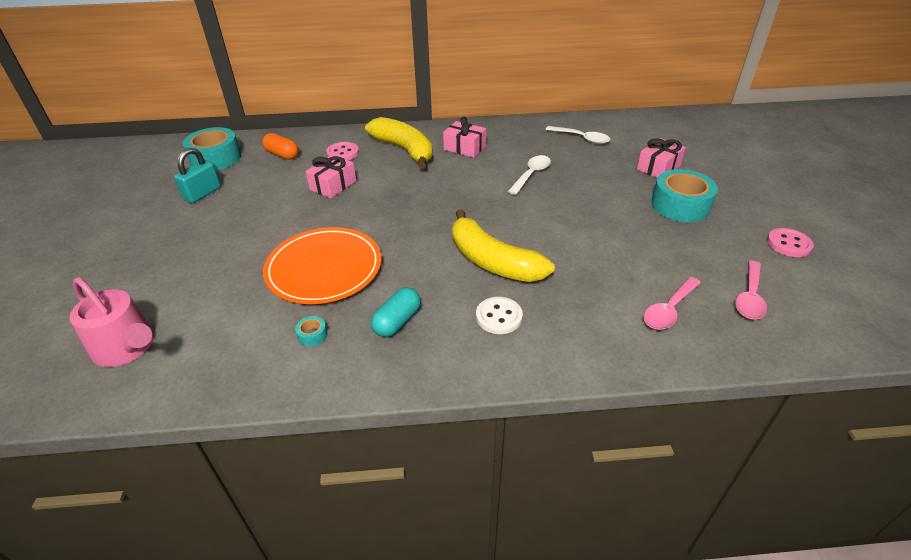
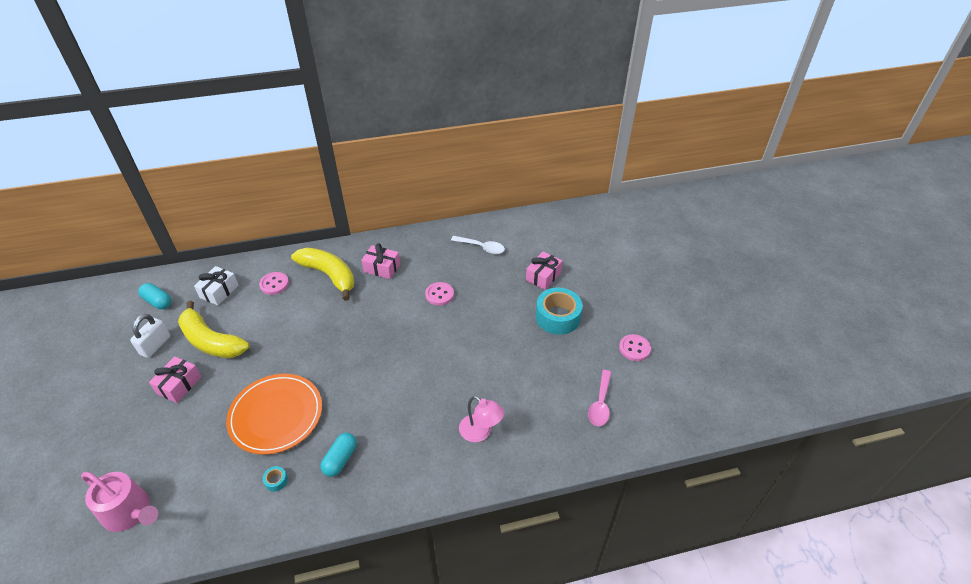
camera: 10 degrees left, 5 degrees up
turquoise padlock [174,148,221,203] -> white padlock [130,314,170,358]
turquoise tape [183,127,241,170] -> turquoise capsule [138,283,172,309]
orange capsule [262,133,298,160] -> white gift [194,266,239,305]
pink gift [306,155,356,198] -> pink gift moved to [149,356,201,403]
yellow banana [452,209,555,282] -> yellow banana moved to [178,301,249,358]
white button [476,297,523,334] -> none
white spoon [508,155,551,195] -> pink button [425,282,454,306]
pink spoon [643,277,701,330] -> none
none -> pink lamp [459,396,504,442]

